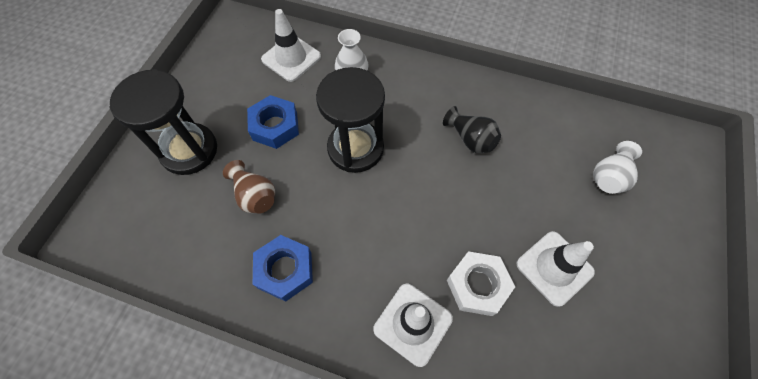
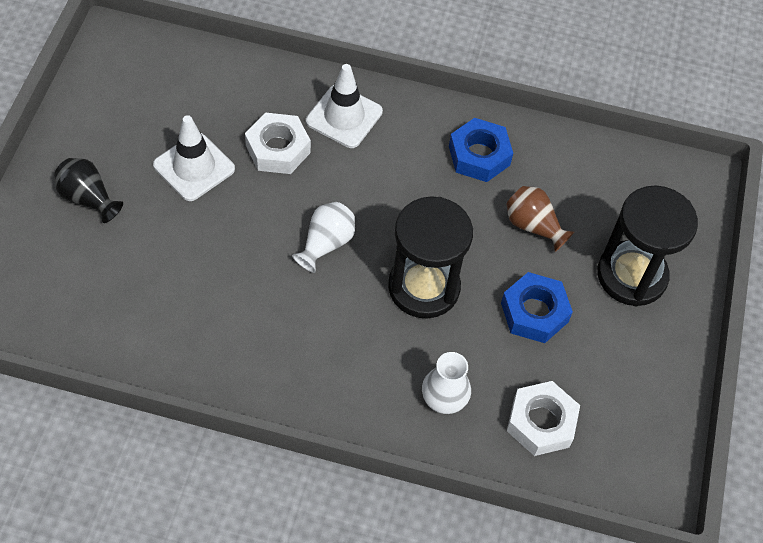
camera: 170 degrees right, 5 degrees down
white traffic cone [261,9,321,82] -> white nut [507,381,580,456]
black vase [443,106,501,153] -> black vase moved to [54,158,123,223]
white vase [593,141,642,194] -> white vase moved to [292,202,355,273]

